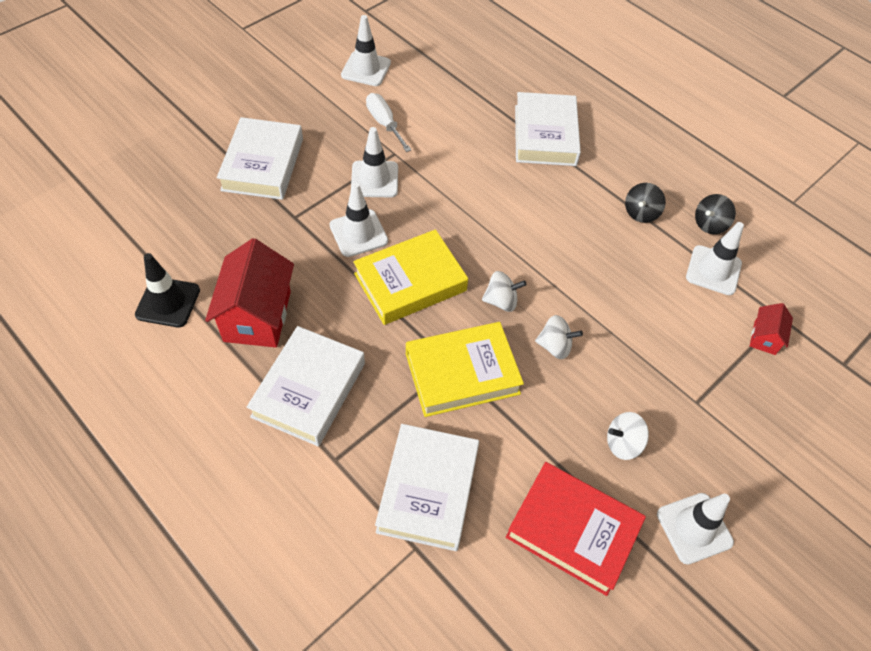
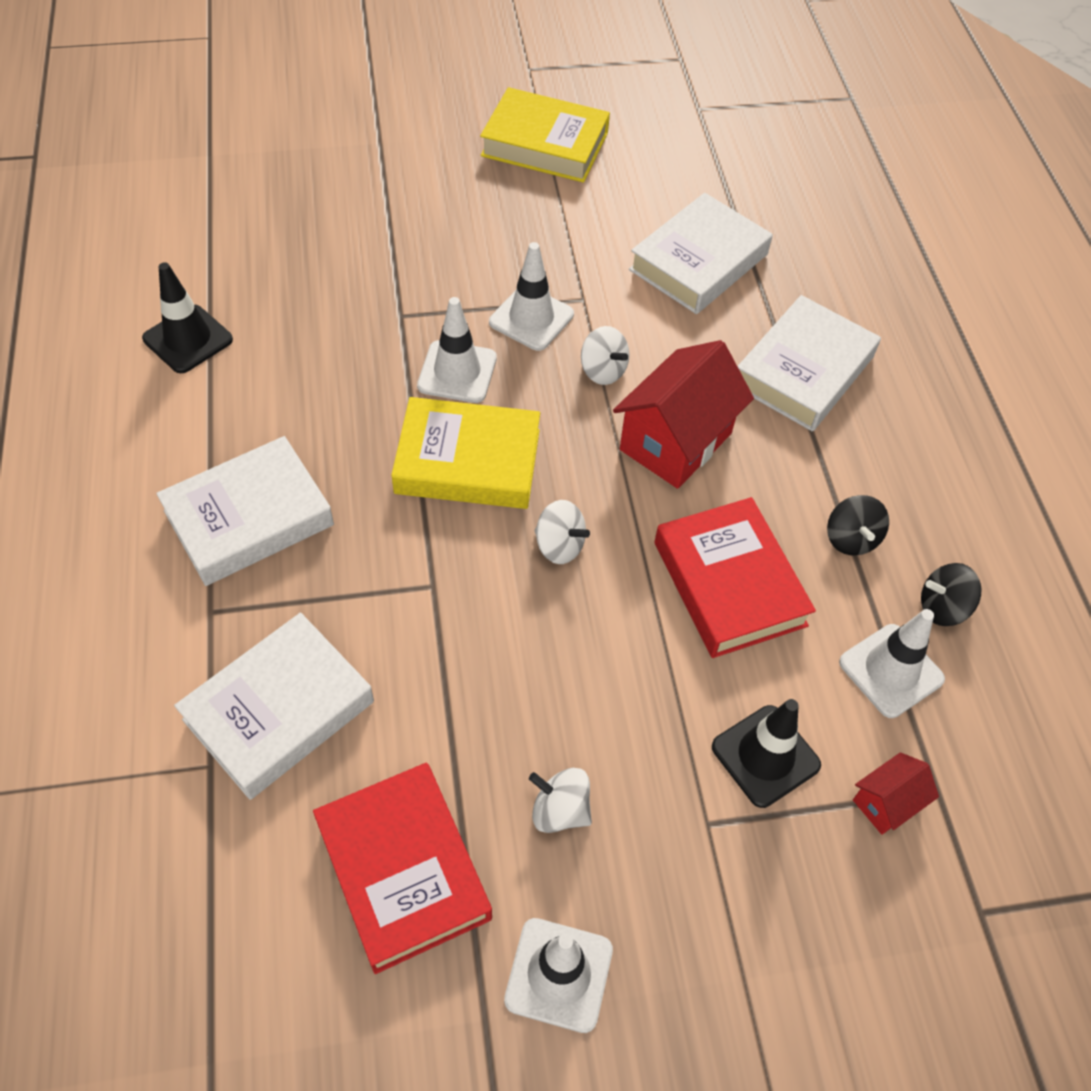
camera: 35 degrees right, 0 degrees up
red house [205,238,294,348] -> red house moved to [613,340,754,489]
white book [217,117,303,200] -> white book moved to [629,193,773,314]
white traffic cone [341,15,391,86] -> none
white screwdriver [366,93,411,152] -> none
yellow book [406,322,524,417] -> yellow book moved to [480,87,610,183]
white spinning top [535,315,583,359] -> white spinning top moved to [581,326,629,385]
black spinning top [625,183,666,223] -> black spinning top turned 75 degrees counterclockwise [827,495,889,556]
none -> red book [654,497,816,658]
none -> black traffic cone [712,699,821,808]

